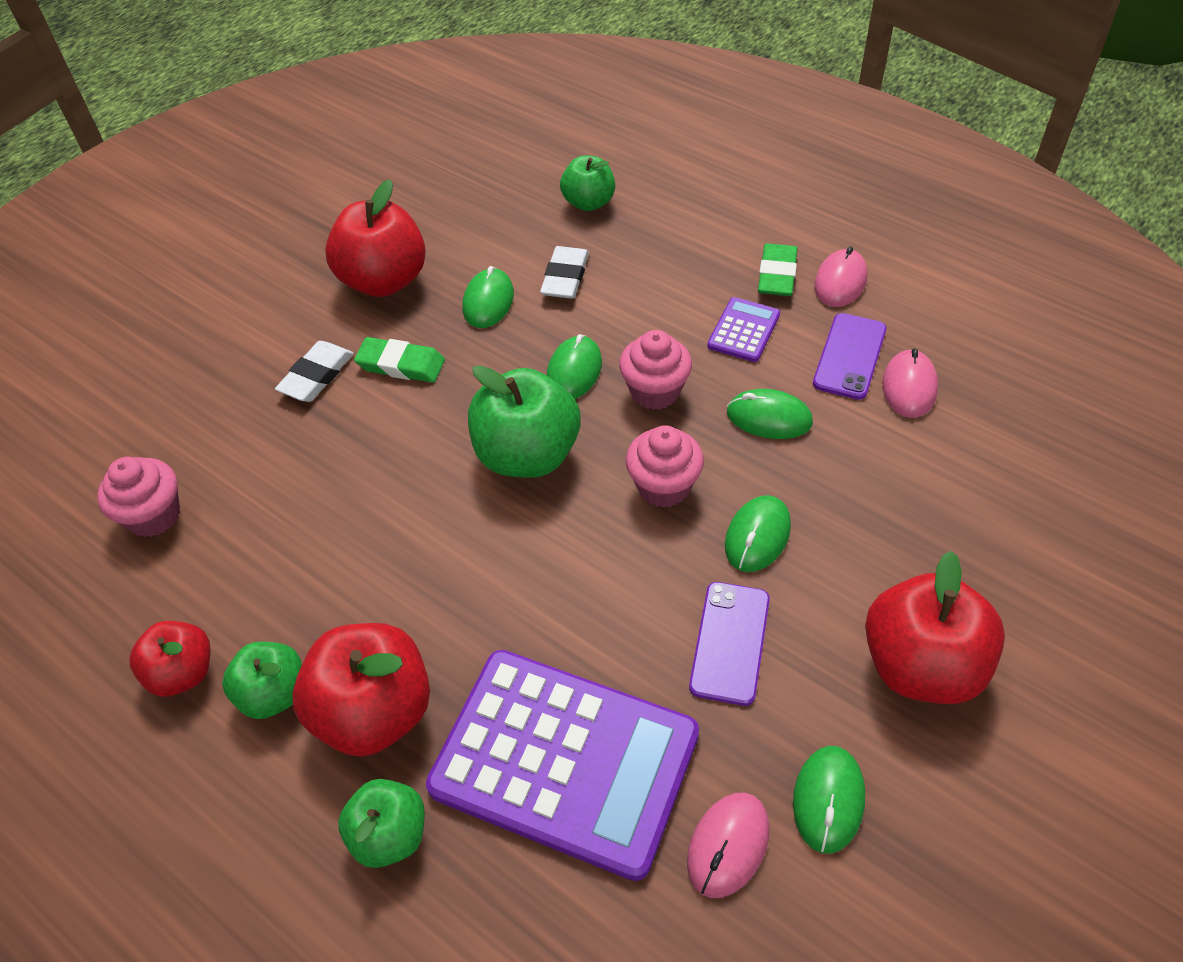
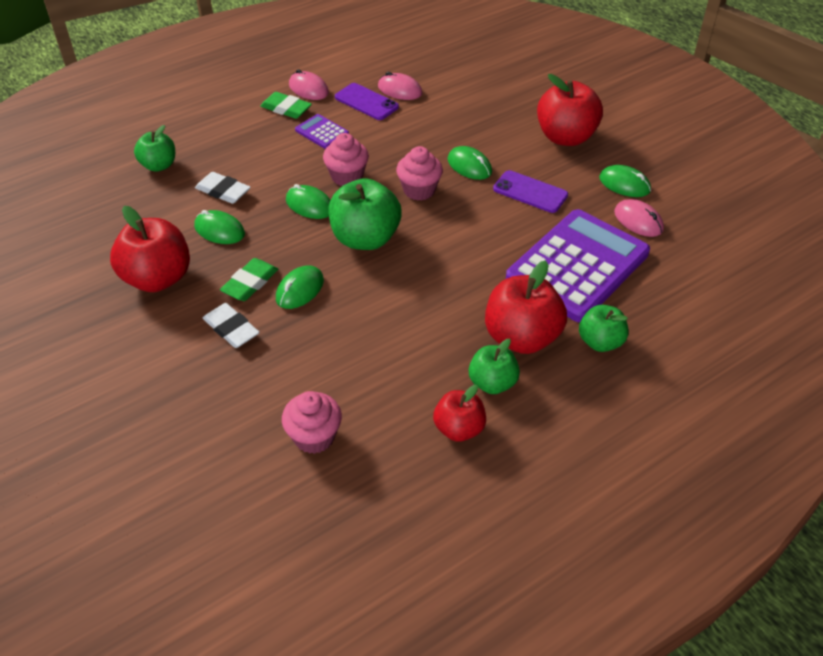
camera: 75 degrees left, 5 degrees down
green mouse [727,389,813,439] -> green mouse moved to [276,266,324,309]

